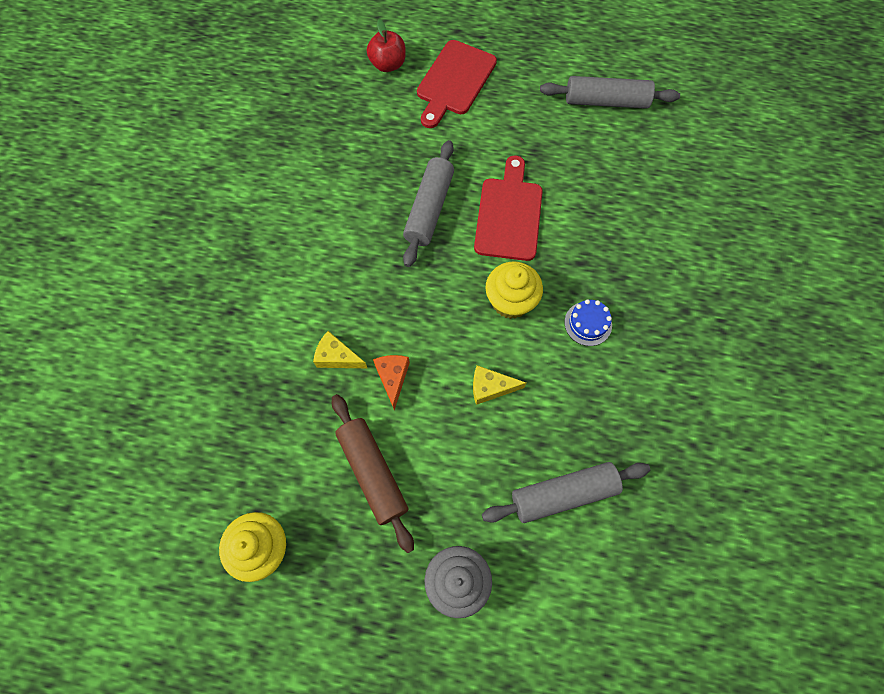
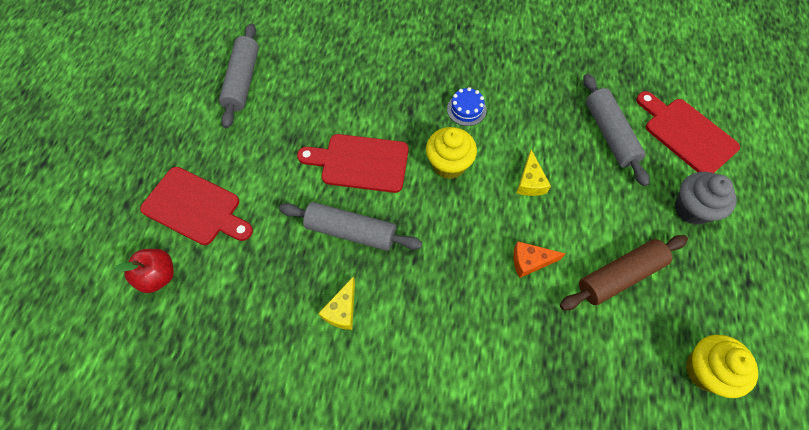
camera: 90 degrees left, 5 degrees down
yellow cheese [313,331,367,368] -> yellow cheese moved to [318,276,355,330]
none -> red cutting board [636,91,740,173]

